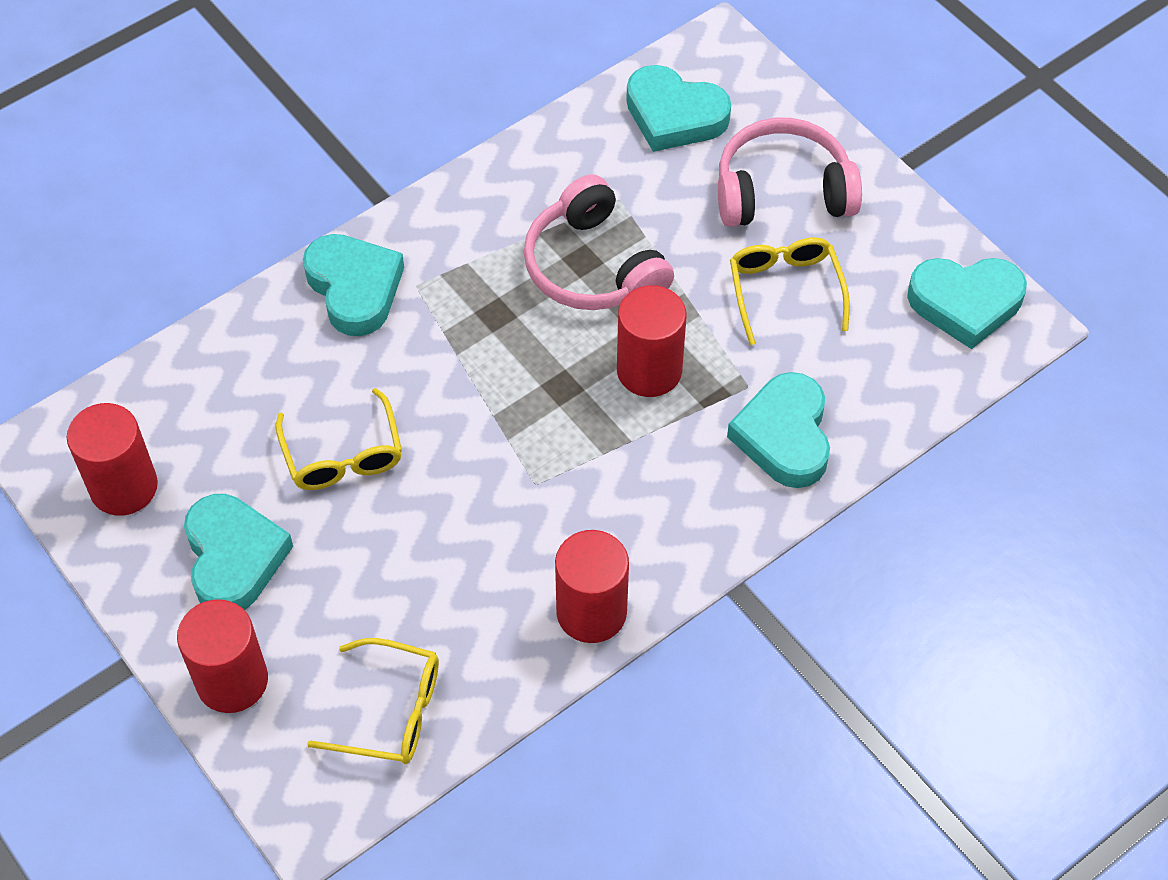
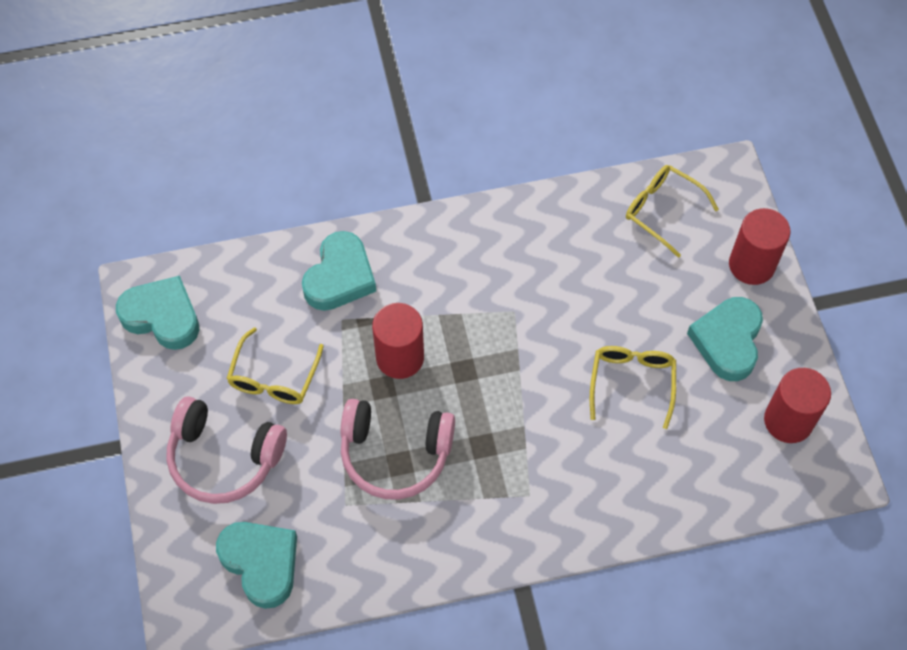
camera: 155 degrees left, 5 degrees up
turquoise heart [303,234,404,336] -> none
pink headphones [524,174,674,310] -> pink headphones turned 105 degrees clockwise [341,399,455,500]
red cylinder [555,530,629,643] -> none

